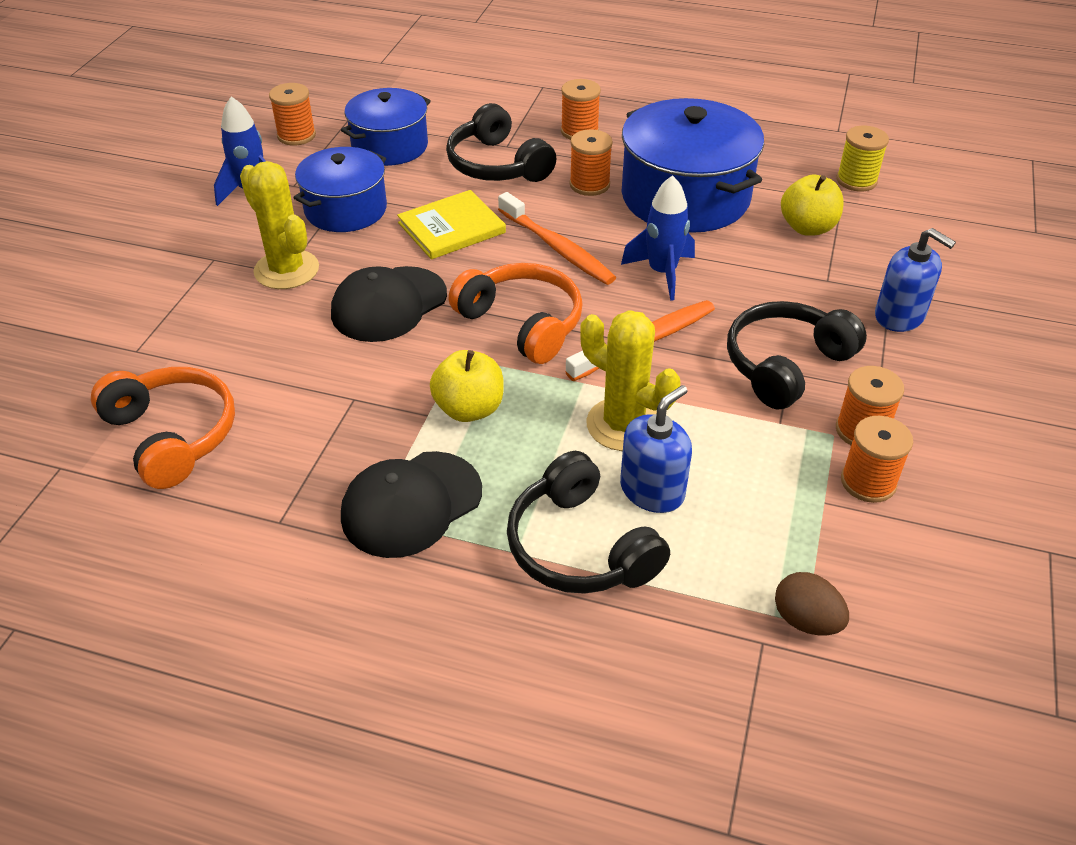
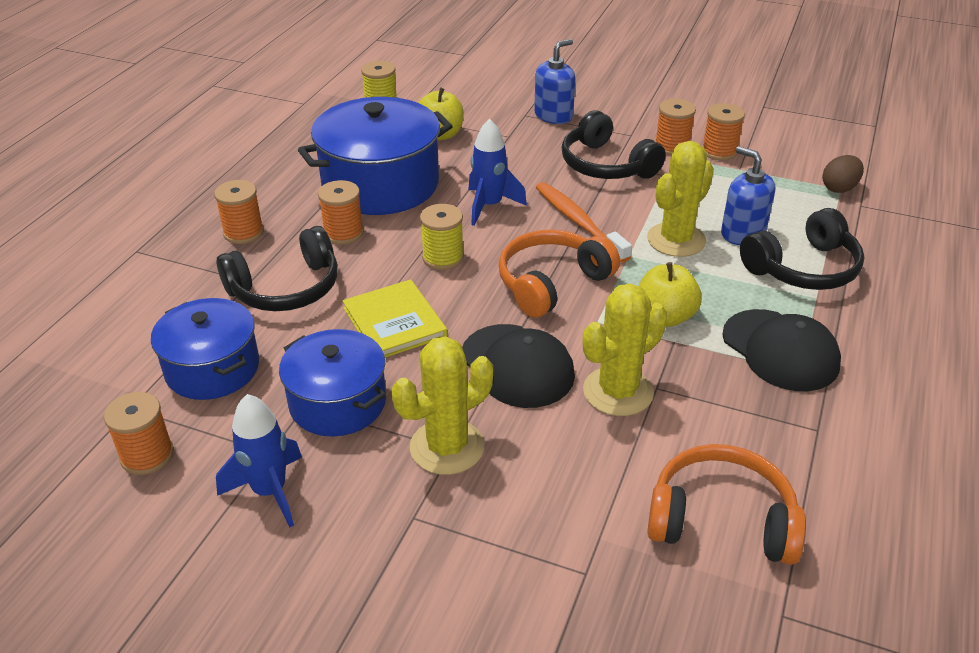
camera: 85 degrees left, 5 degrees down
orange headphones [91,367,235,489] -> orange headphones turned 45 degrees clockwise [647,444,806,565]
orange toothbrush [498,192,616,285] -> yellow spool [420,204,464,270]
none -> yellow cactus [583,283,667,416]

